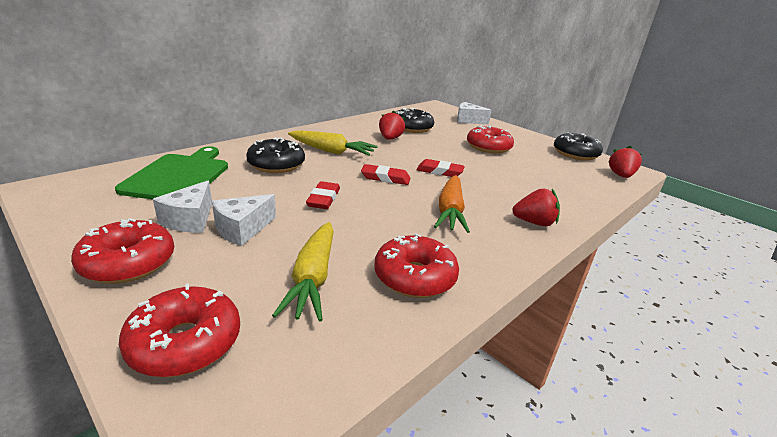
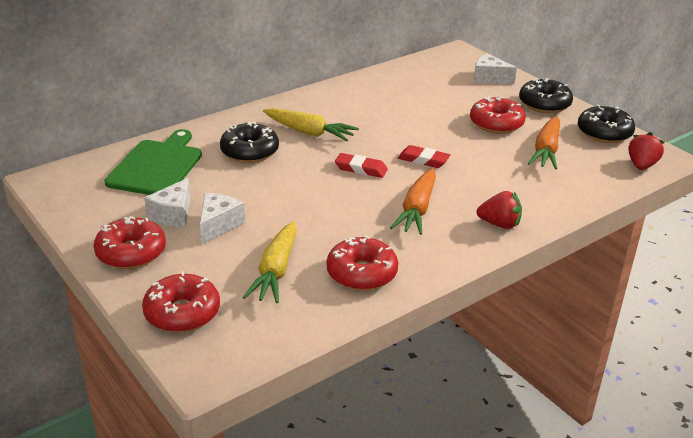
camera: 10 degrees right, 5 degrees up
white cheese [212,194,276,246] -> white cheese turned 150 degrees clockwise [200,193,245,244]
red eraser [306,181,340,209] -> none
red strawberry [379,110,405,140] -> none
black donut [396,108,434,133] -> black donut moved to [519,78,573,113]
none -> orange carrot [528,116,560,169]

